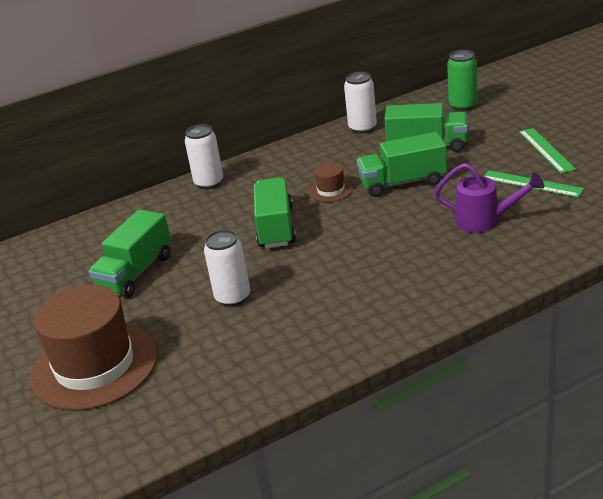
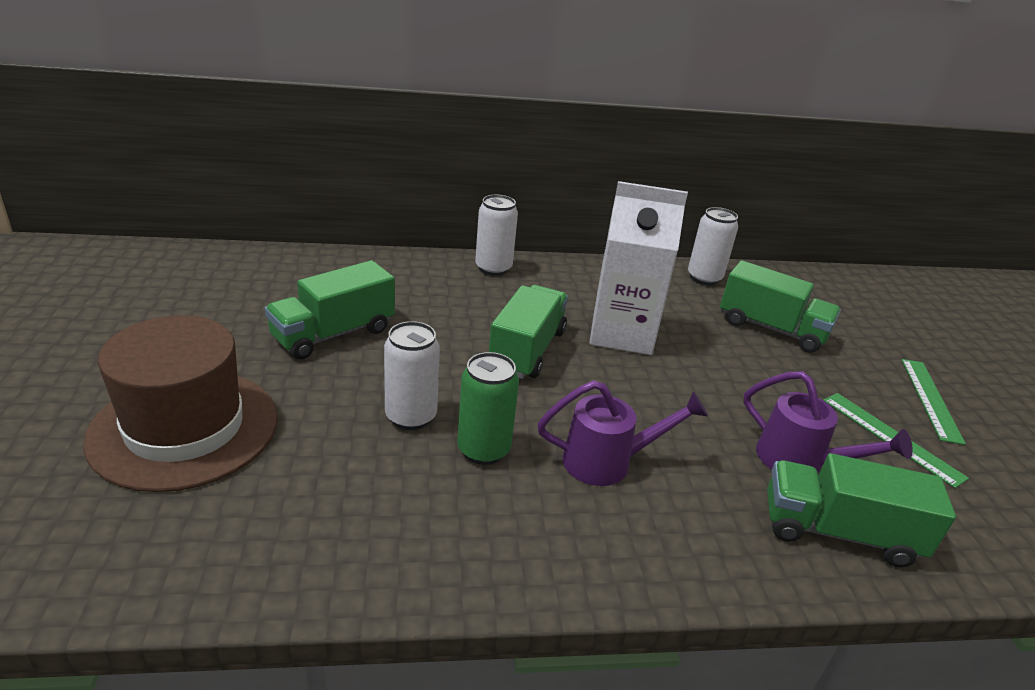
camera: 15 degrees right, 0 degrees up
brown hat [309,162,353,202] -> white carton [589,181,688,355]
green truck [356,132,447,197] -> green truck moved to [767,453,956,567]
green can [447,50,477,111] -> green can moved to [457,352,519,465]
none -> purple watering can [537,380,708,486]

